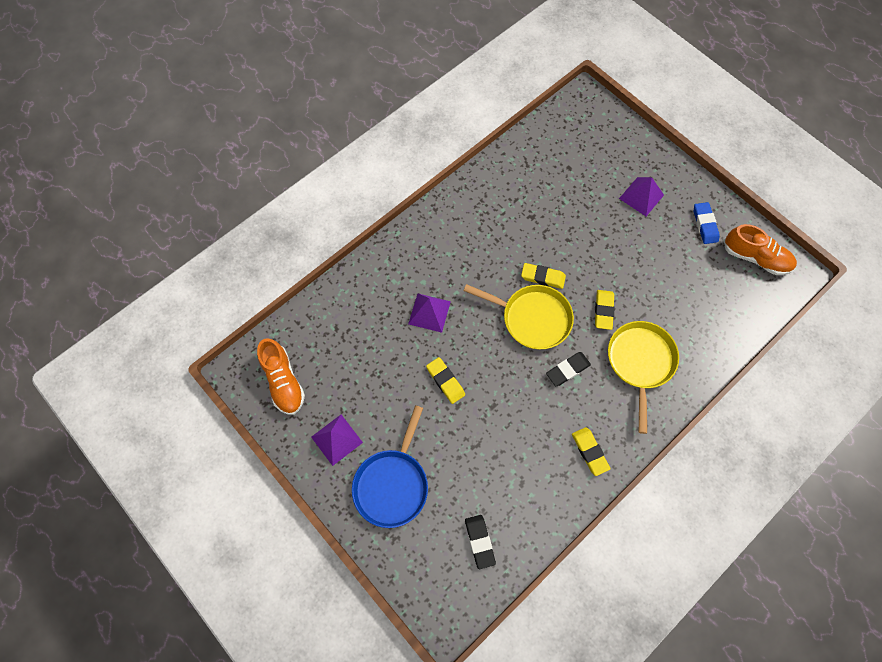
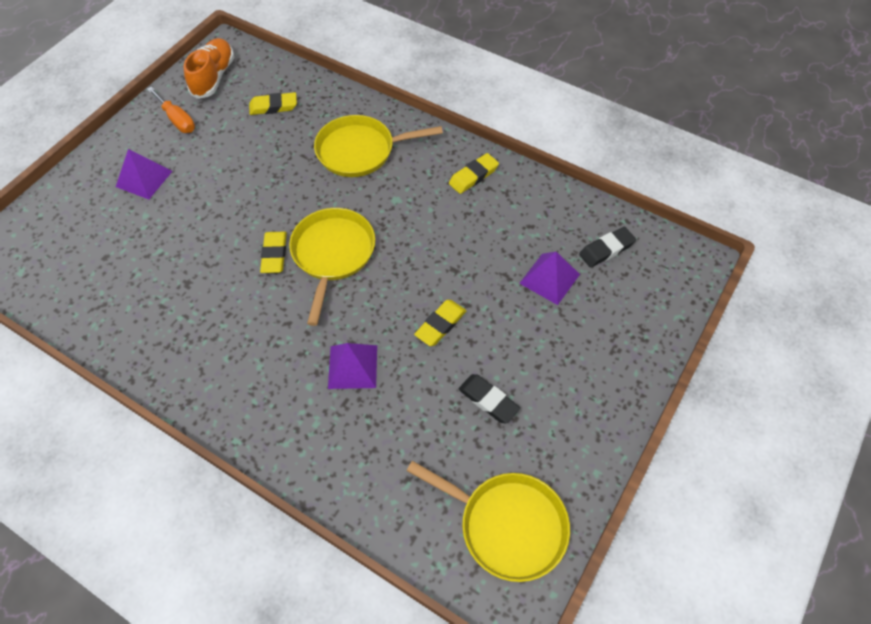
camera: 105 degrees left, 10 degrees down
orange shoe [257,338,305,415] -> yellow pan [407,461,570,582]
purple pyramid [311,415,363,466] -> purple pyramid moved to [519,252,580,305]
blue pan [352,405,428,528] -> none
black eraser [546,352,591,386] -> black eraser moved to [458,374,520,424]
yellow eraser [595,290,615,330] -> yellow eraser moved to [249,92,297,115]
blue eraser [694,202,720,244] -> orange screwdriver [147,87,195,133]

